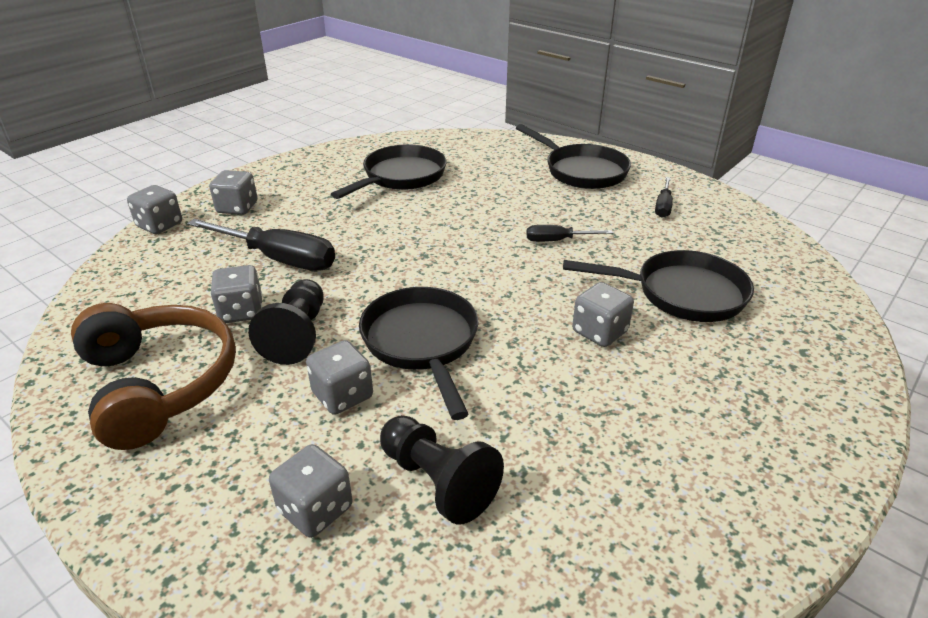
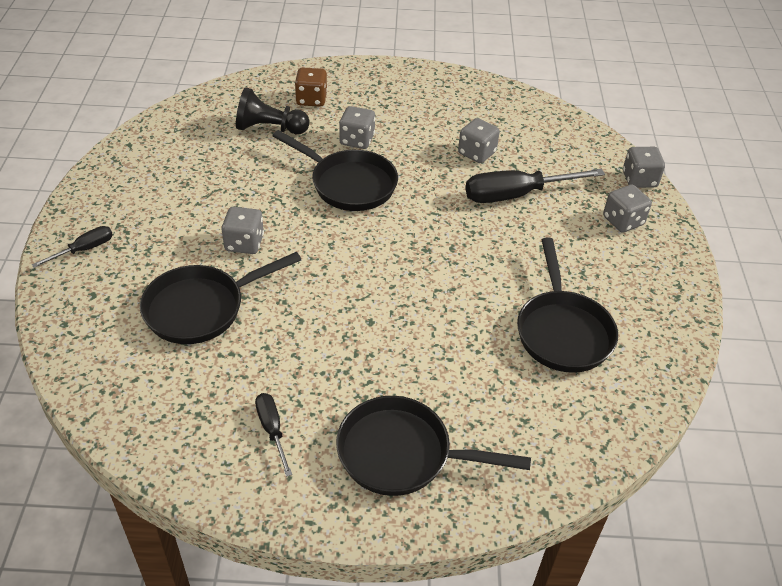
camera: 140 degrees right, 10 degrees up
brown headphones [71,303,236,450] -> none
black pawn [248,279,324,365] -> none
grey dice [269,444,353,538] -> brown dice [295,68,327,107]
black screwdriver [526,225,613,242] -> black screwdriver moved to [32,226,113,268]

